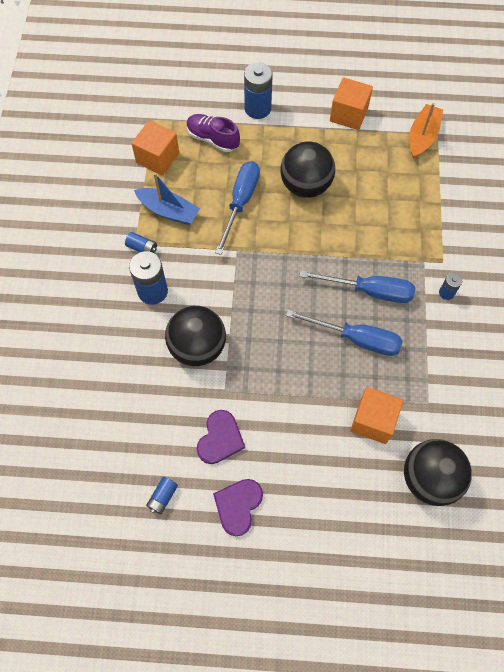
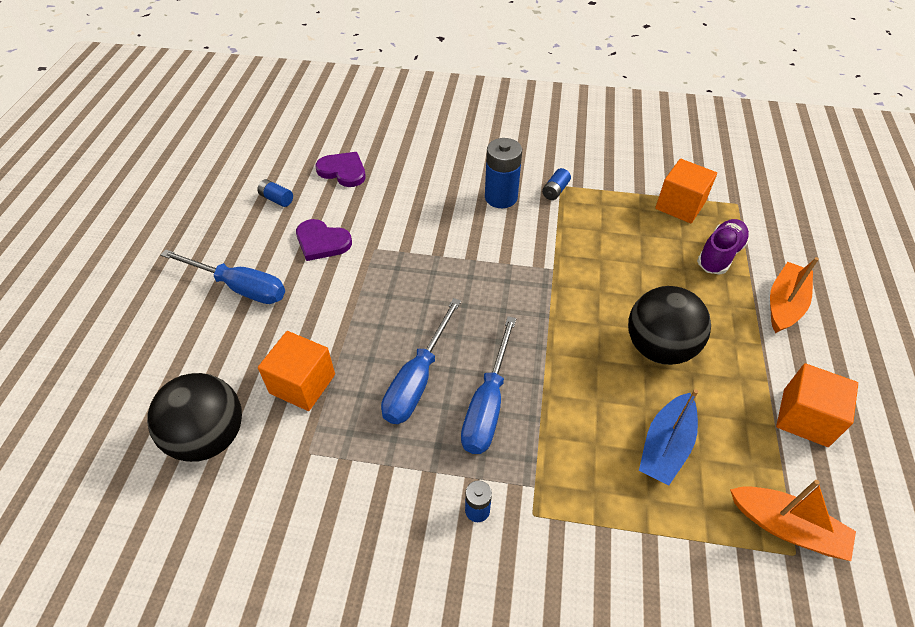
camera: 95 degrees right, 15 degrees down
blue boat [134,173,200,225] -> blue boat moved to [639,389,698,486]
black ball [165,306,226,366] -> none
purple heart [213,479,263,536] -> purple heart moved to [315,152,366,187]
blue screwdriver [215,161,260,255] -> blue screwdriver moved to [160,249,285,304]
blue battery [244,62,273,119] -> orange boat [770,257,819,333]

